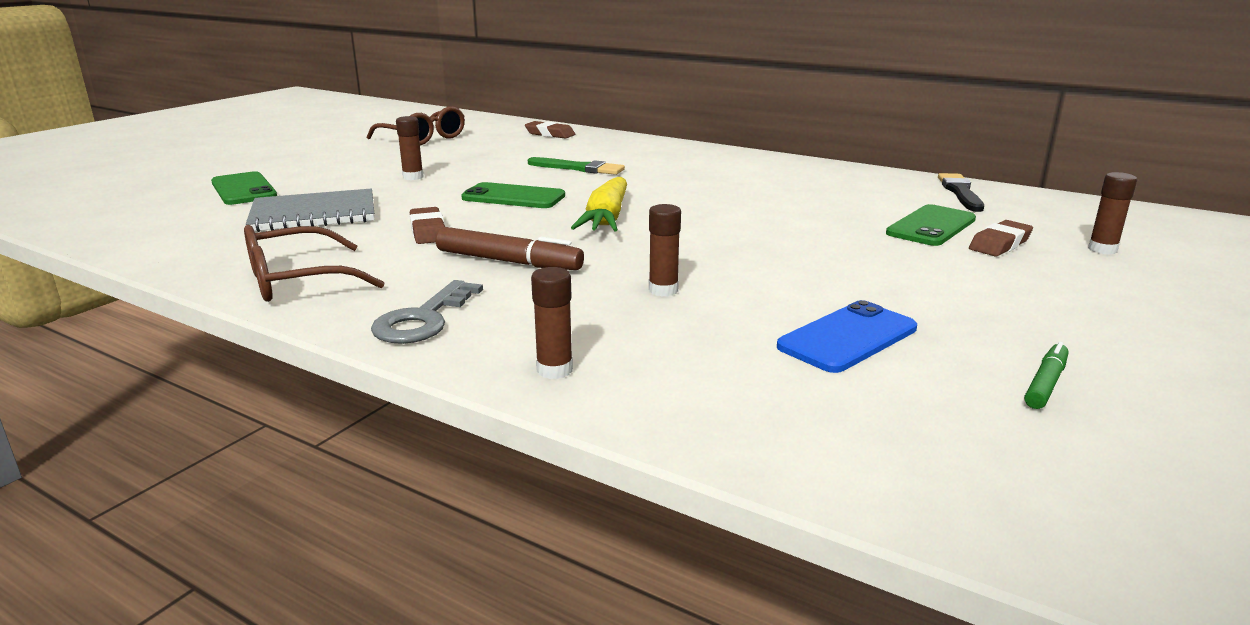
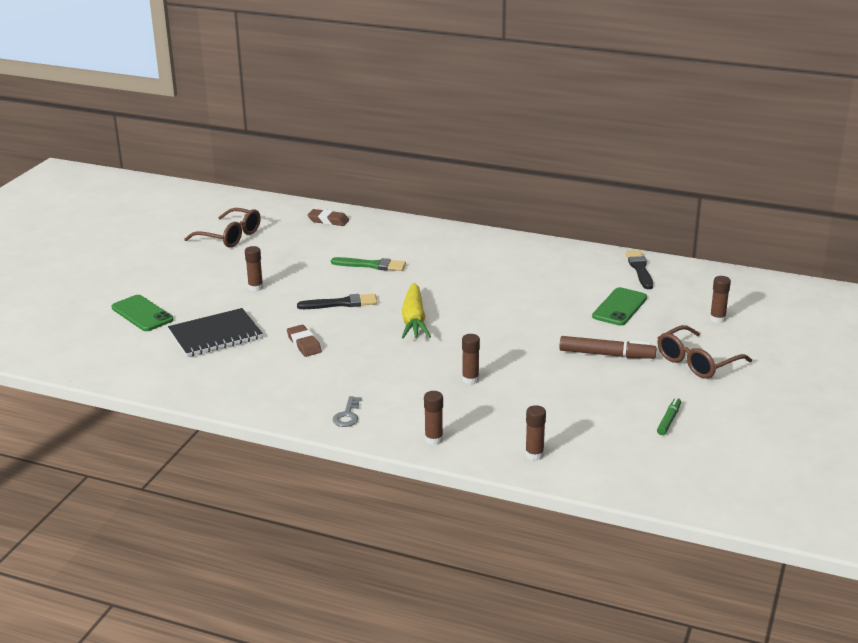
camera: 10 degrees left, 5 degrees up
brown glasses [244,225,385,302] -> brown glasses moved to [657,325,752,379]
grey notebook [246,189,375,232] -> black notebook [168,308,263,357]
grey key [371,280,483,344] -> grey key [333,396,362,427], size x0.66
brown marker [436,227,584,270] -> brown marker moved to [559,336,656,359]
green phone [461,182,565,208] -> black brush [297,294,377,309]
blue phone [777,300,917,373] -> none
brown eraser [969,220,1033,257] -> none
none -> brown glue stick [525,405,546,460]

